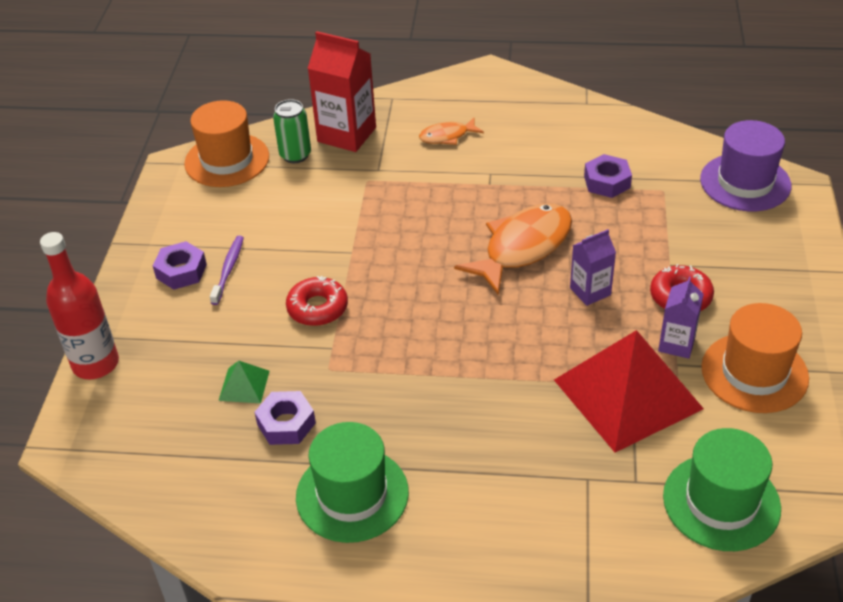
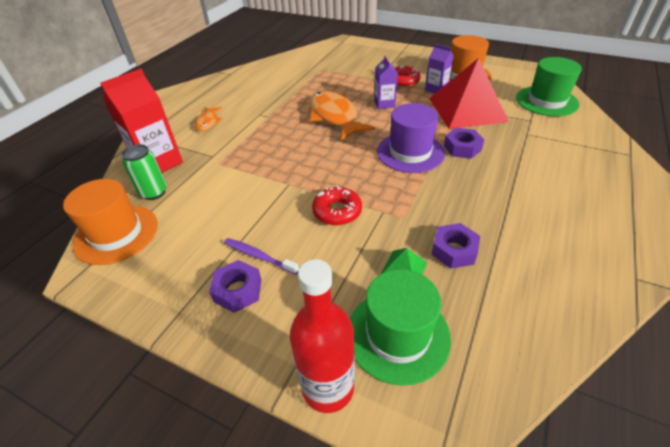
camera: 70 degrees left, 0 degrees up
green hat [296,422,409,543] -> green hat moved to [350,269,451,386]
purple nut [584,154,632,198] -> purple nut moved to [444,128,484,159]
purple hat [700,120,791,211] -> purple hat moved to [377,103,445,173]

